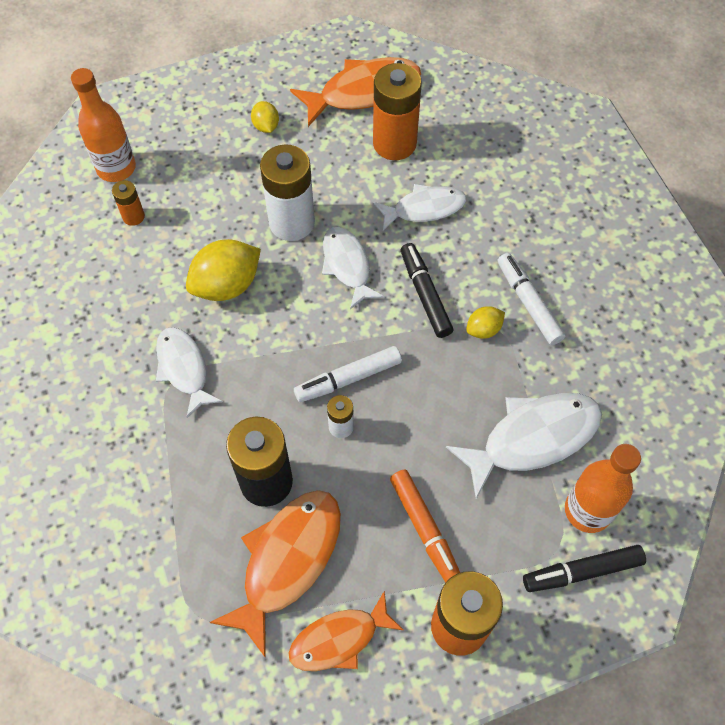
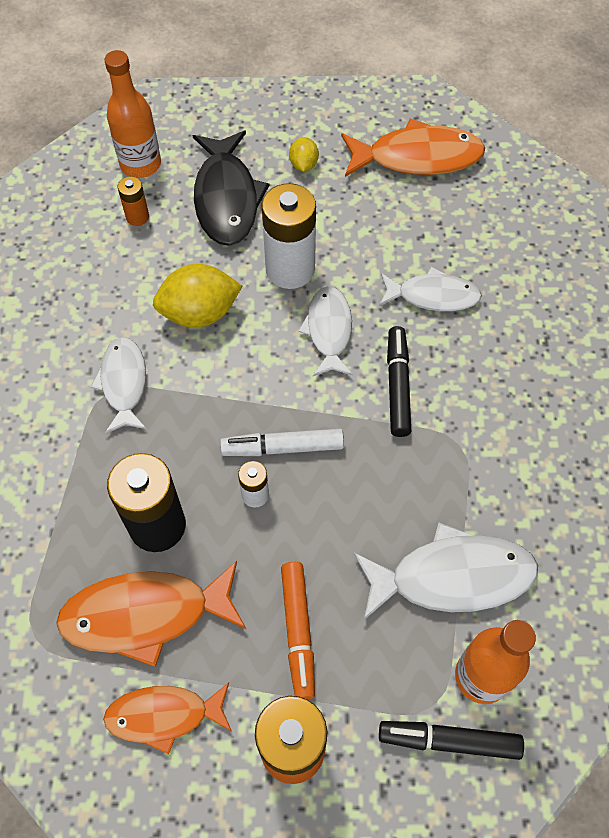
camera: 20 degrees right, 0 degrees up
orange fish [209,490,341,658] -> orange fish turned 150 degrees counterclockwise [56,561,246,667]
orange battery [373,63,422,160] -> none
yellow lemon [466,306,505,339] -> none
white marker [498,253,566,345] -> none
none -> black fish [193,131,270,246]

